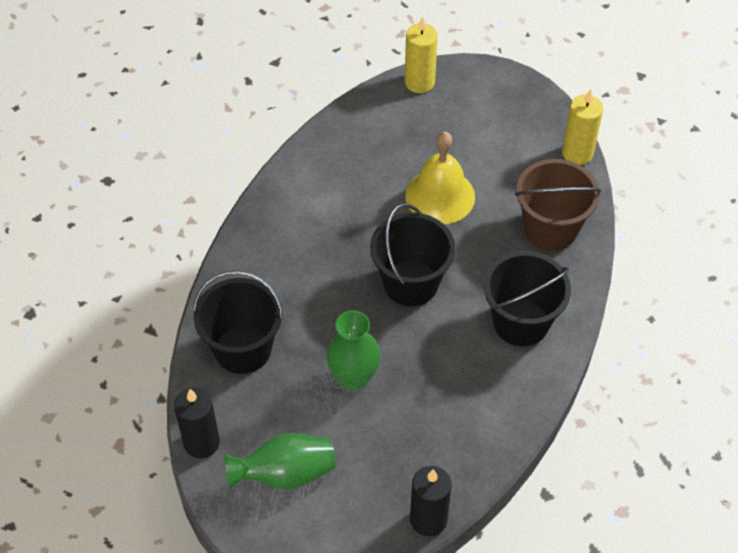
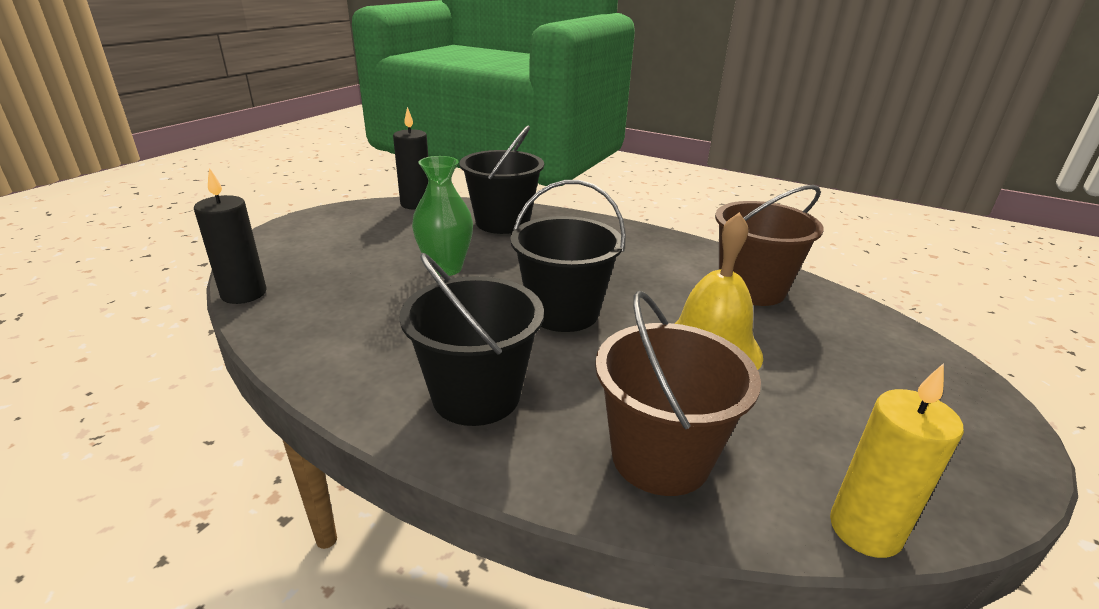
camera: 95 degrees right, 25 degrees down
green vase [224,433,335,490] -> none
yellow candle [405,16,438,93] -> none
none -> brown bucket [715,185,824,306]

